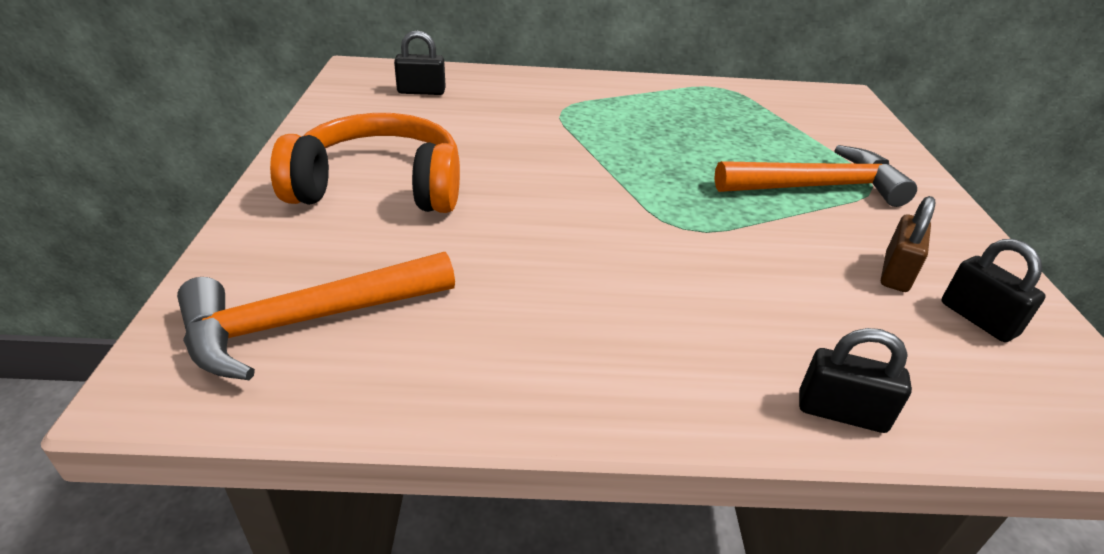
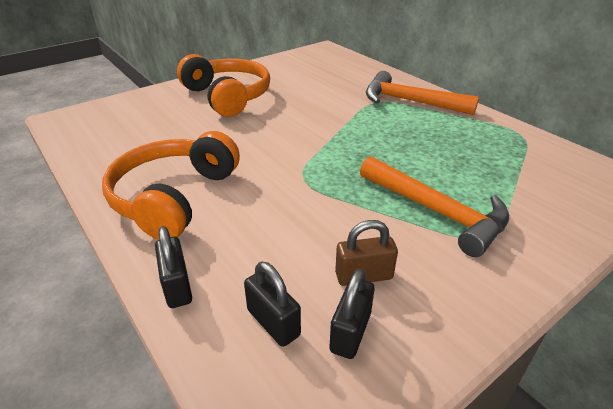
camera: 55 degrees right, 0 degrees up
orange hammer [177,252,455,380] -> orange hammer moved to [366,71,479,115]
black padlock [394,30,446,95] -> black padlock moved to [244,261,301,347]
none -> orange headphones [102,131,240,240]

